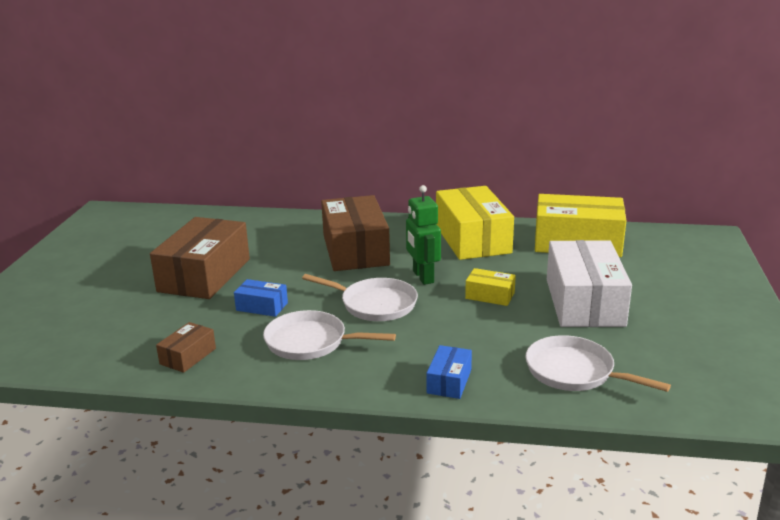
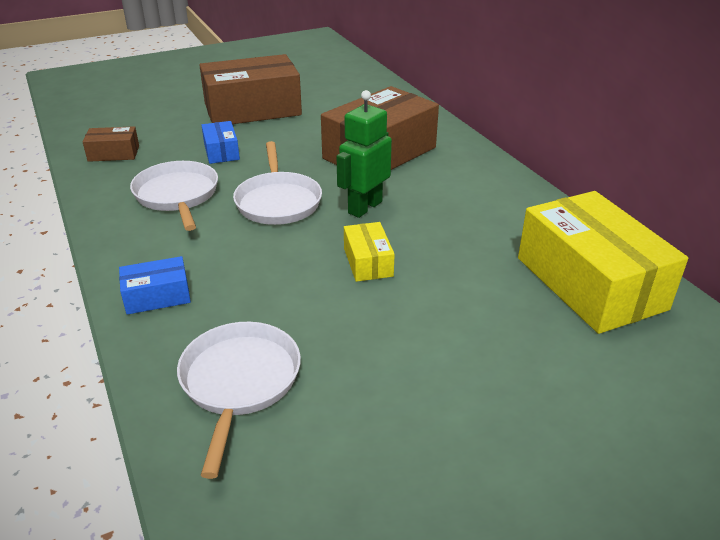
camera: 55 degrees right, 10 degrees up
yellow box [436,186,514,260] -> none
white box [547,240,632,327] -> none

